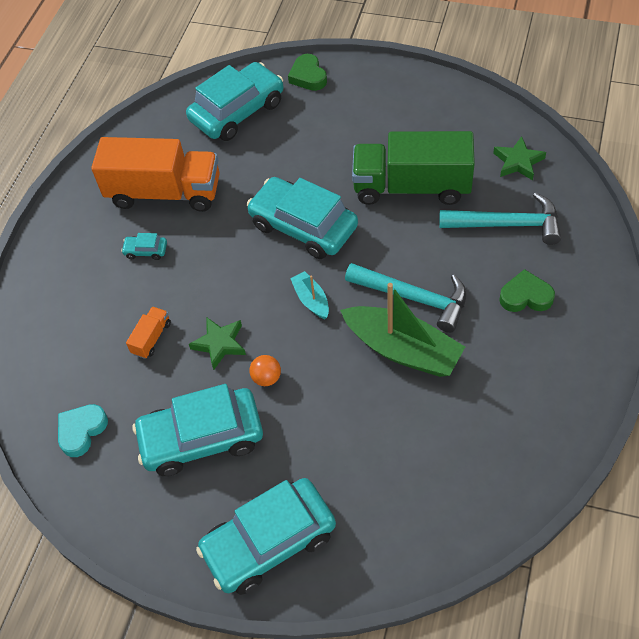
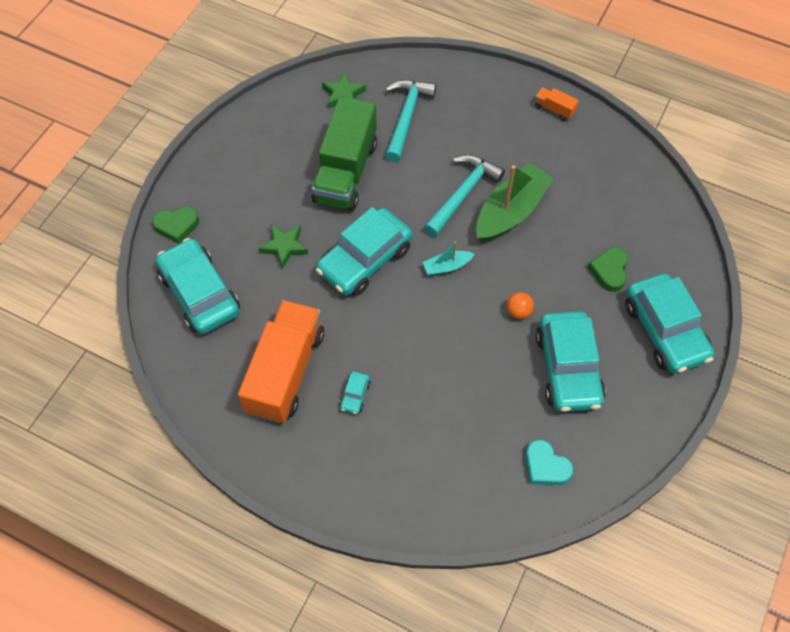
camera: 85 degrees left, 5 degrees up
orange truck [126,306,171,359] -> orange truck moved to [535,87,579,121]
green star [189,317,246,370] -> green star moved to [259,225,308,269]
green heart [499,269,555,312] -> green heart moved to [588,247,629,292]

